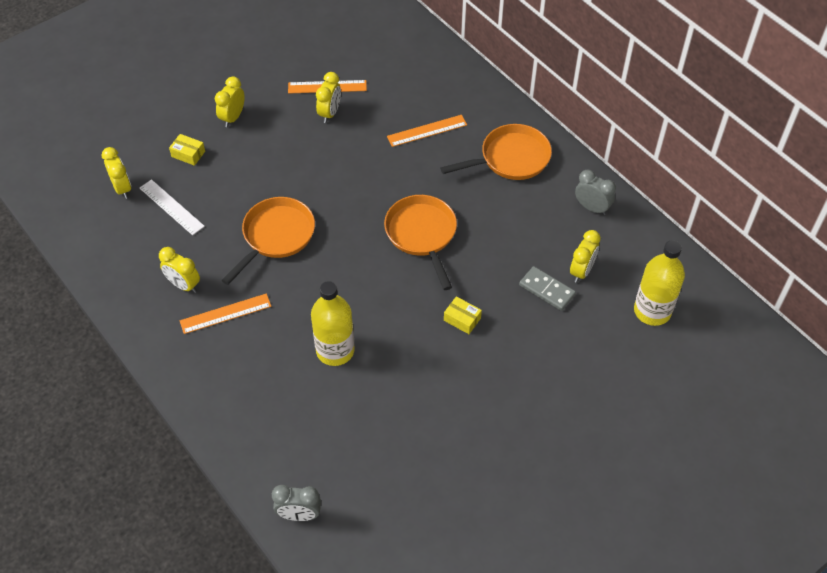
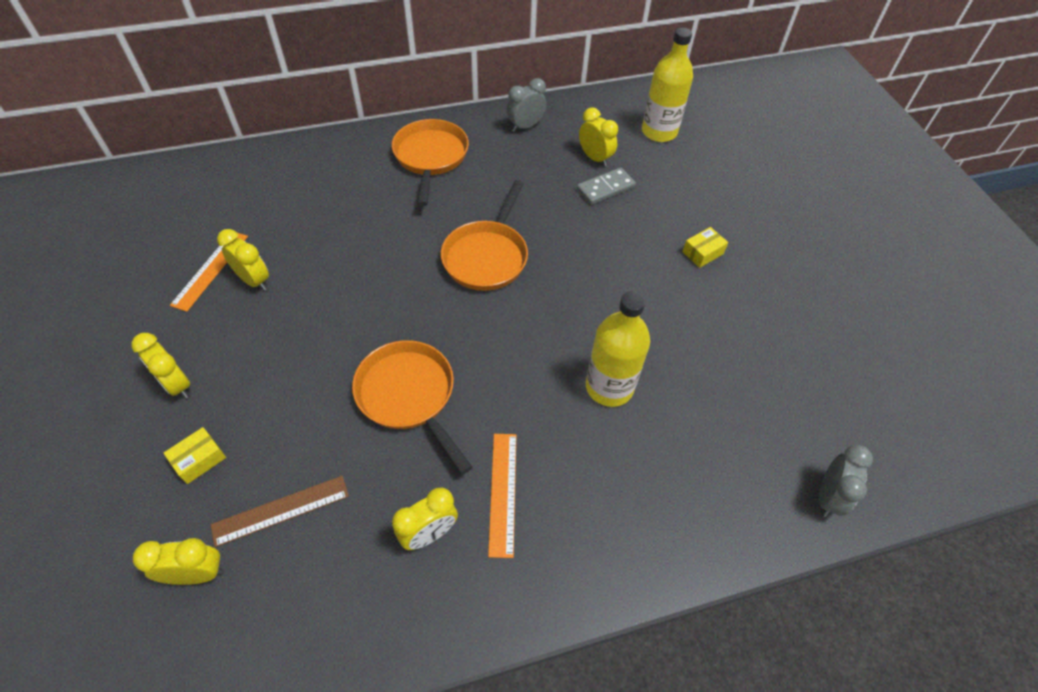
camera: 70 degrees left, 0 degrees up
white ruler [140,179,205,235] -> brown ruler [211,476,349,547]
orange pan [384,195,457,290] -> orange pan turned 75 degrees counterclockwise [441,180,528,291]
orange ruler [387,115,467,147] -> none
yellow box [444,296,482,334] -> yellow box moved to [682,227,728,268]

